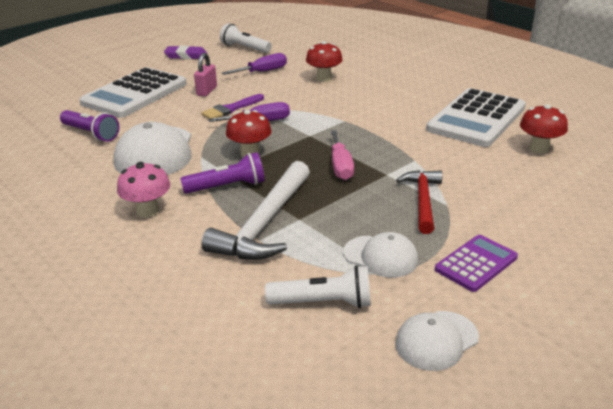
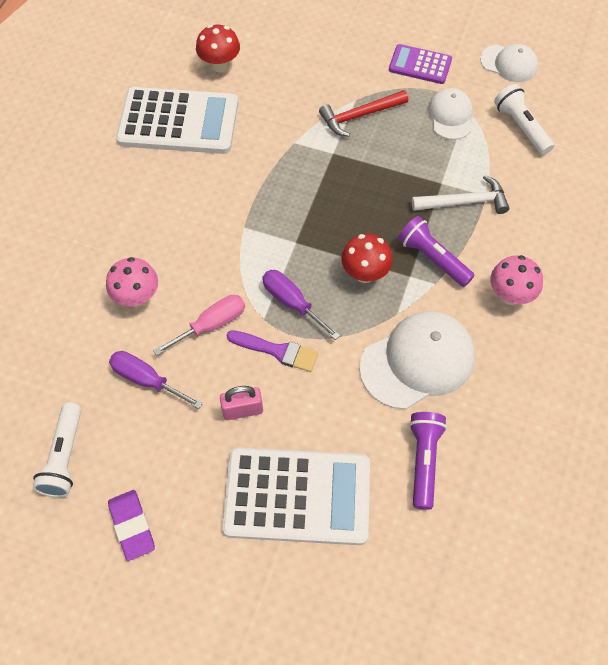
camera: 120 degrees left, 30 degrees up
white hammer [201,161,310,260] -> white hammer [412,175,509,214], size x0.65
red mushroom [306,41,343,82] -> pink mushroom [106,257,158,307]
pink screwdriver [331,130,354,180] -> pink screwdriver moved to [153,295,245,356]

